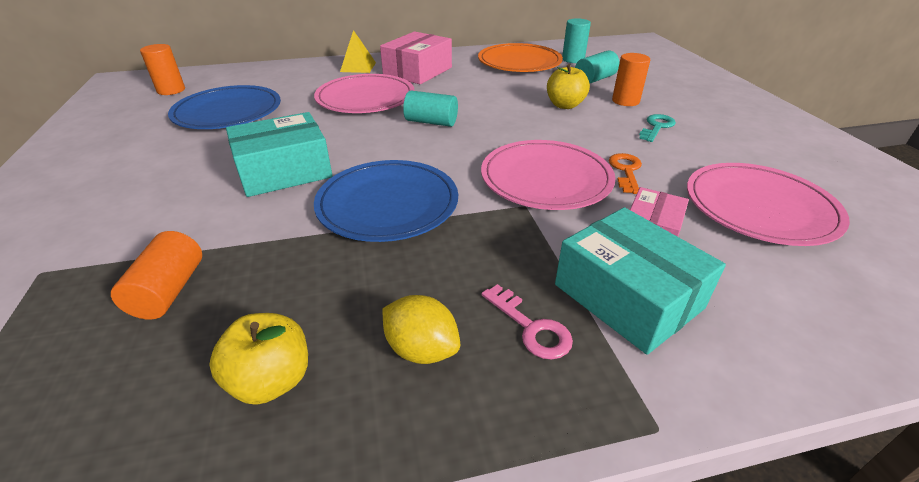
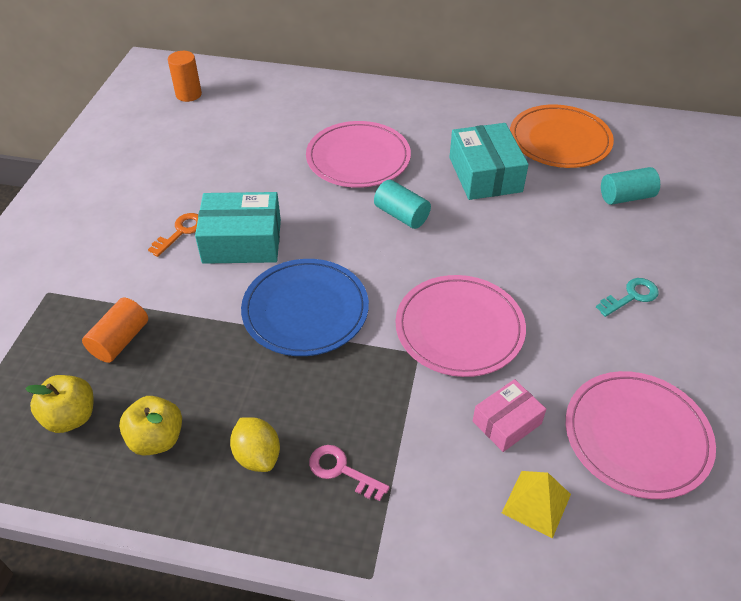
camera: 25 degrees right, 10 degrees up
blue plate [168,85,281,129] -> none
yellow pyramid [340,30,376,73] -> yellow pyramid moved to [502,471,571,539]
pink box [380,32,452,84] -> none
pink key [482,284,573,360] -> pink key turned 135 degrees clockwise [309,445,390,501]
yellow apple [547,64,590,109] -> yellow apple moved to [25,375,94,433]
turquoise box [555,207,726,355] -> turquoise box moved to [449,123,529,200]
turquoise cylinder [562,18,591,63] -> none
orange key [609,153,642,194] -> orange key moved to [148,213,198,257]
orange cylinder [612,53,650,106] -> none

